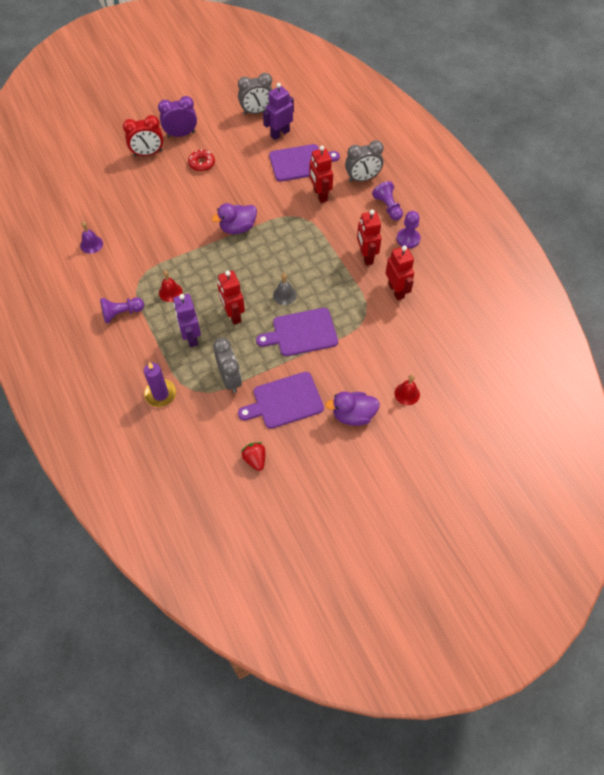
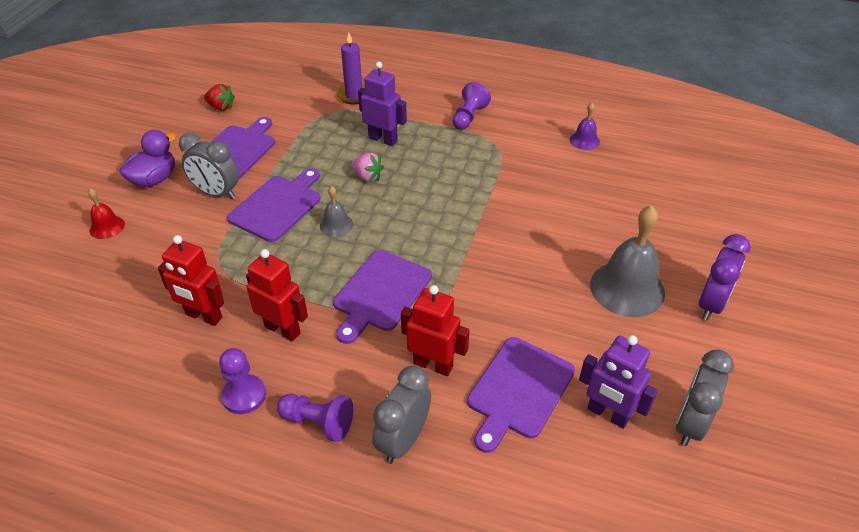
camera: 135 degrees right, 15 degrees down
red clock [123,115,164,157] -> none
red bell [159,270,182,302] -> none
red donut [188,149,215,172] -> grey bell [590,205,665,317]
purple duck [212,203,257,234] -> none
grey clock [213,338,242,393] -> grey clock moved to [179,133,239,200]
red robot [218,271,245,325] -> pink strawberry [351,153,384,182]
purple robot [263,83,294,140] -> purple robot turned 120 degrees clockwise [579,335,658,429]
none -> purple cutting board [333,250,432,344]

